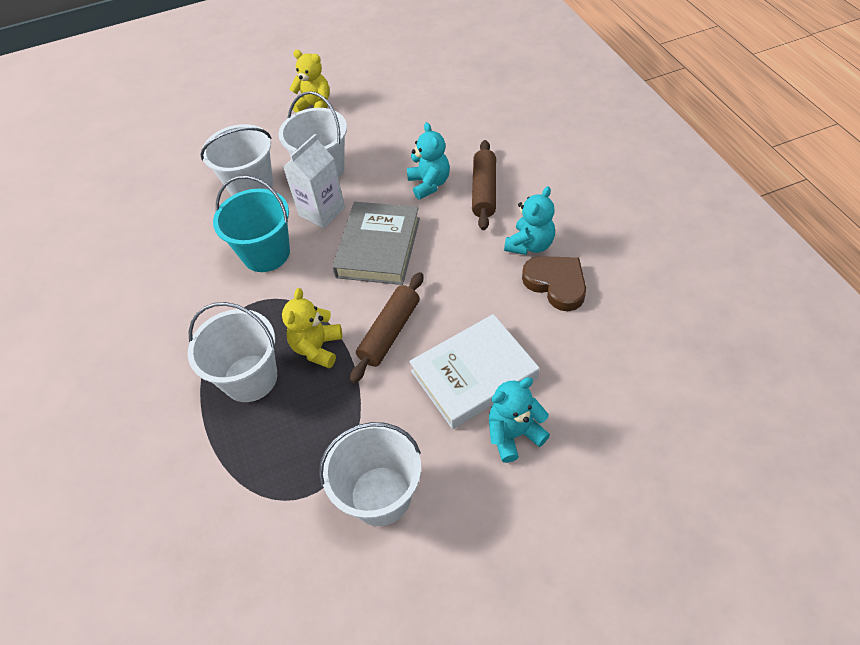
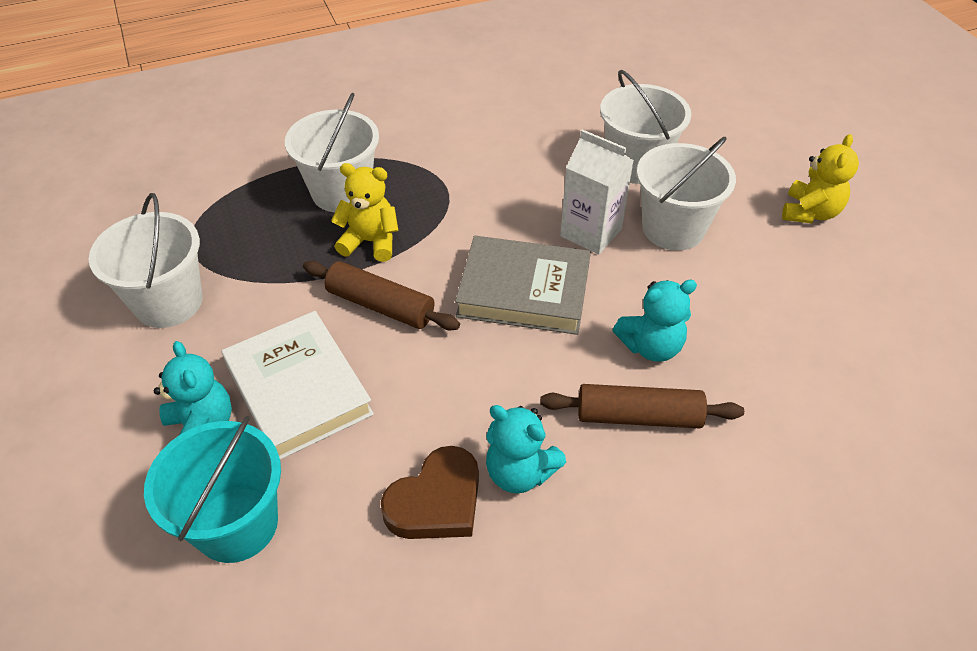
camera: 85 degrees right, 5 degrees down
turquoise bucket [213,176,290,272] -> turquoise bucket moved to [144,416,281,563]

